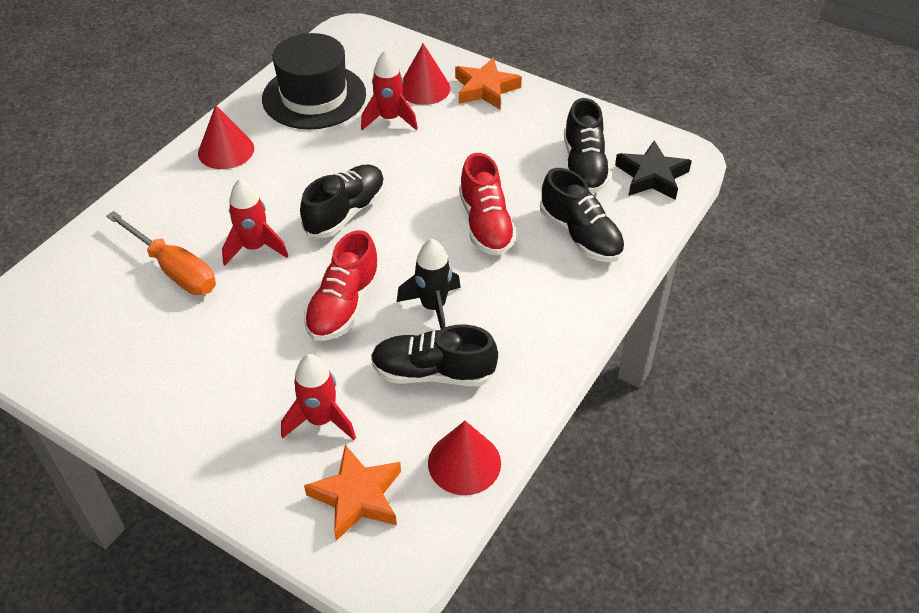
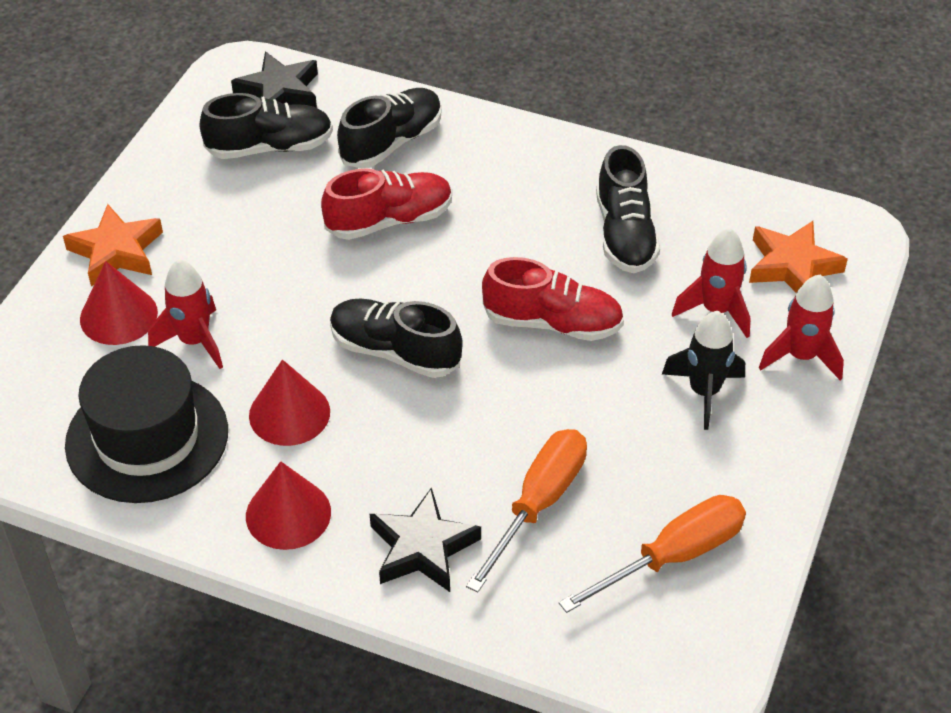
camera: 100 degrees left, 0 degrees up
red rocket [222,179,288,265] -> red rocket moved to [759,275,844,380]
black rocket [397,239,461,329] -> black rocket moved to [662,311,745,430]
red cone [428,421,501,495] -> red cone moved to [249,359,330,446]
none -> black star [370,487,481,592]
none -> orange screwdriver [559,495,746,613]

